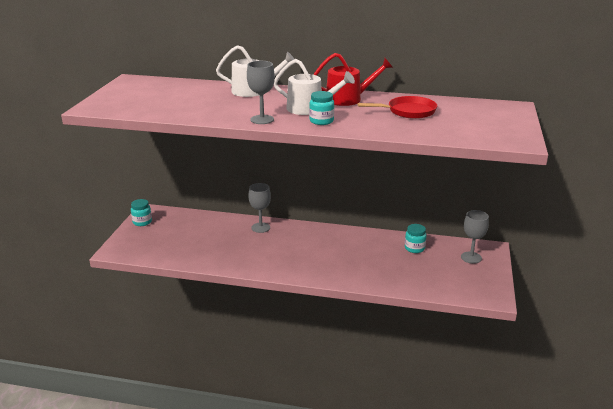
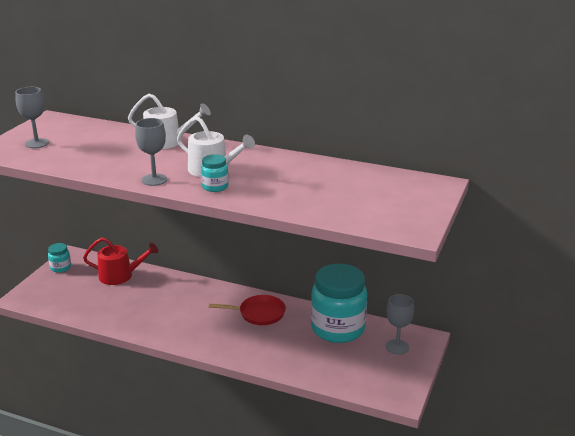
camera: 10 degrees right, 0 degrees up
grey goblet [249,183,271,233] -> grey goblet moved to [15,87,49,148]
red watering can [314,53,393,106] -> red watering can moved to [83,237,158,285]
red pan [357,96,437,119] -> red pan moved to [209,295,286,325]
turquoise jar [405,224,427,253] -> turquoise jar [311,264,367,343], size x2.34

